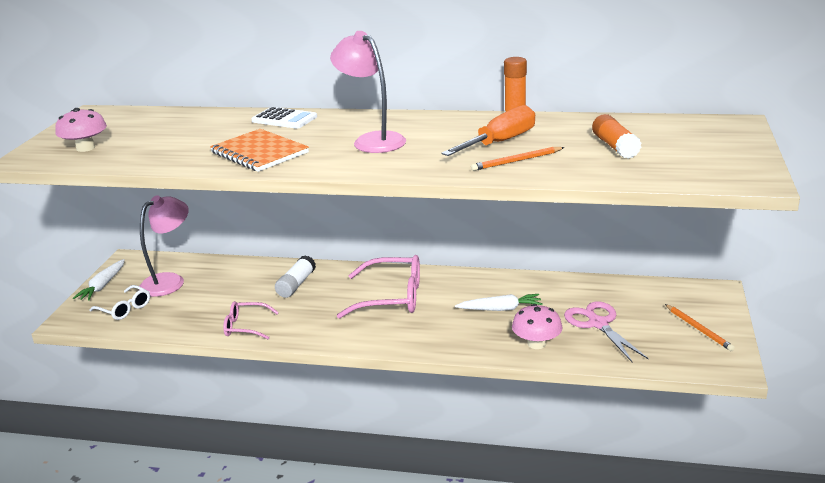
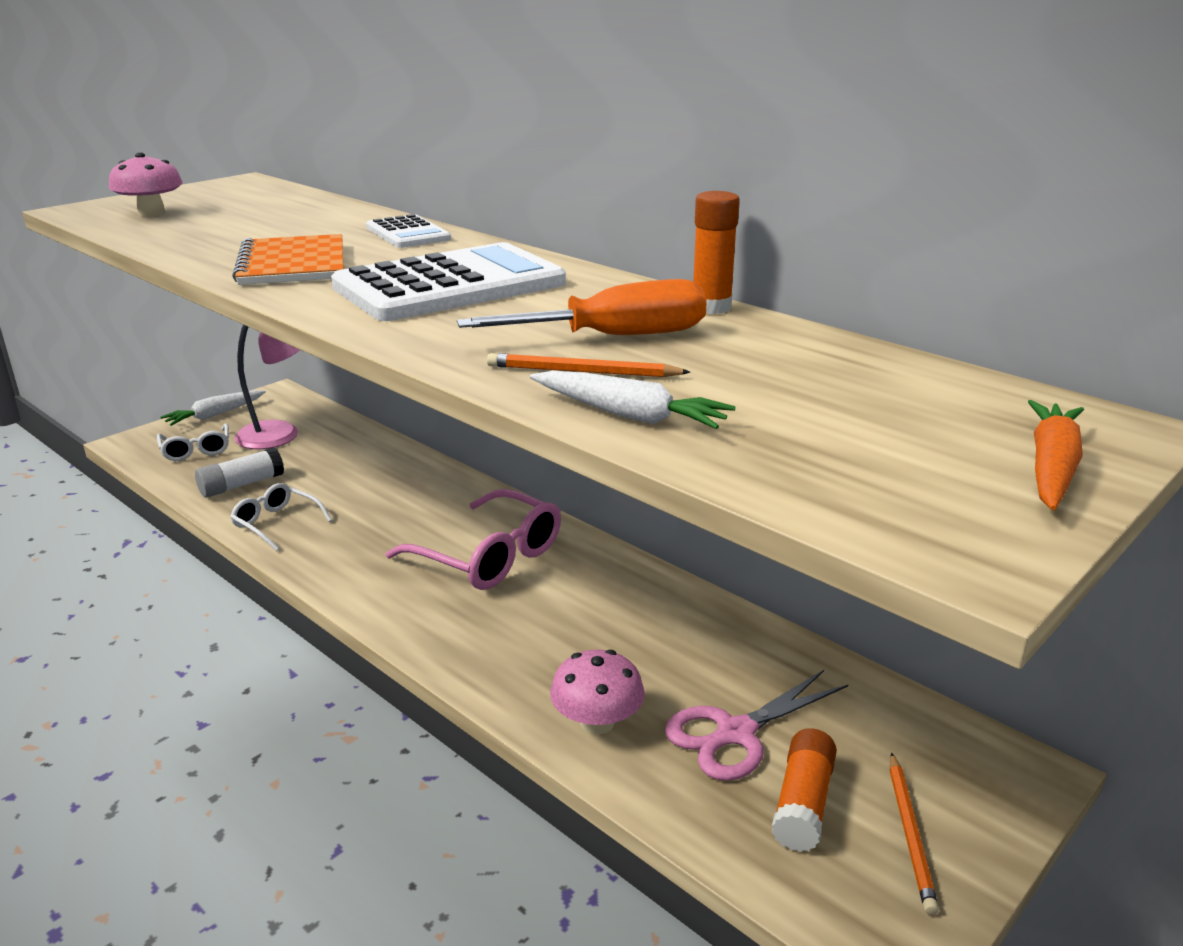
camera: 30 degrees right, 0 degrees up
pink glasses [223,301,279,339] -> white glasses [230,483,332,551]
white glue stick [275,255,316,298] -> white glue stick moved to [195,447,284,498]
pink lamp [330,31,406,153] -> white calculator [331,242,566,321]
white carrot [455,294,543,311] -> white carrot moved to [530,371,736,429]
pink scissors [564,301,649,363] -> pink scissors turned 135 degrees counterclockwise [665,670,848,781]
orange glue stick [592,114,641,159] -> orange glue stick moved to [772,728,837,852]
none -> orange carrot [1028,400,1084,510]

